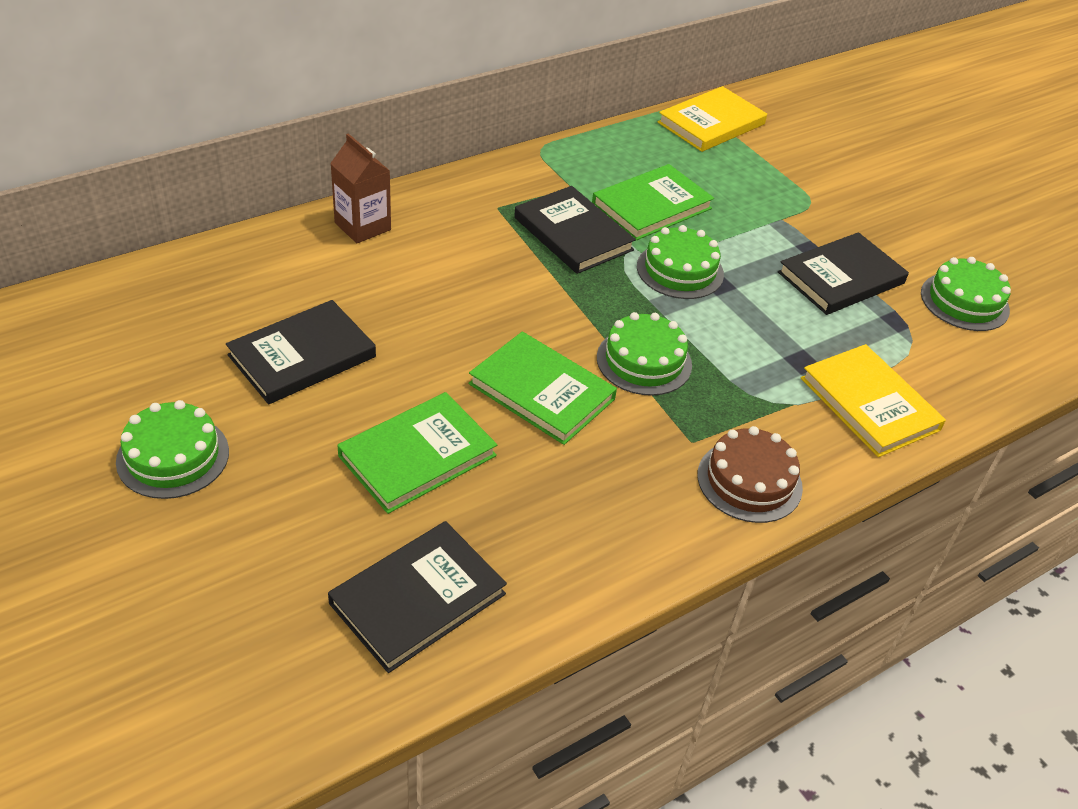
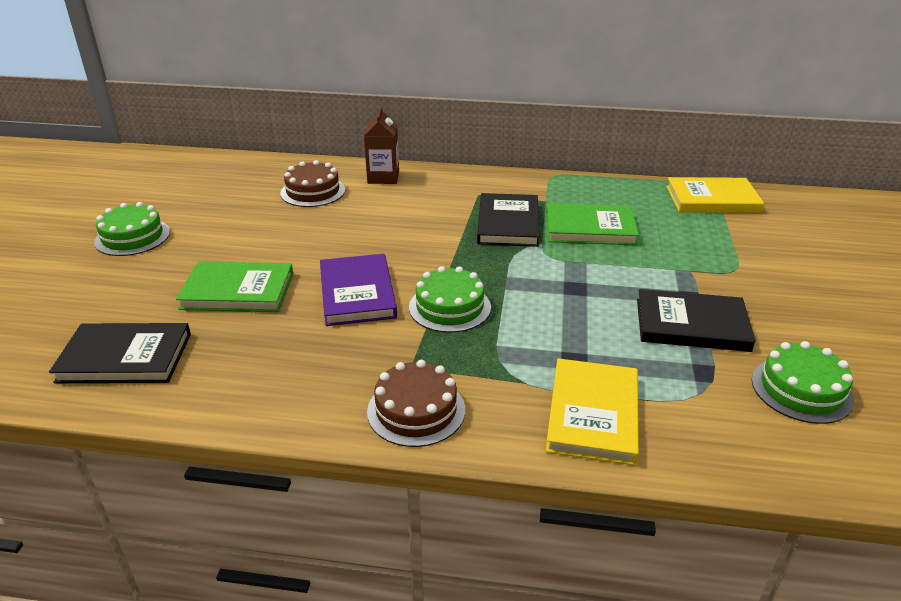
camera: 45 degrees right, 10 degrees down
black book [226,300,376,404] -> none
green book [469,332,617,445] -> purple book [320,254,397,326]
green cake [637,225,724,299] -> none
none -> brown cake [280,160,345,207]

